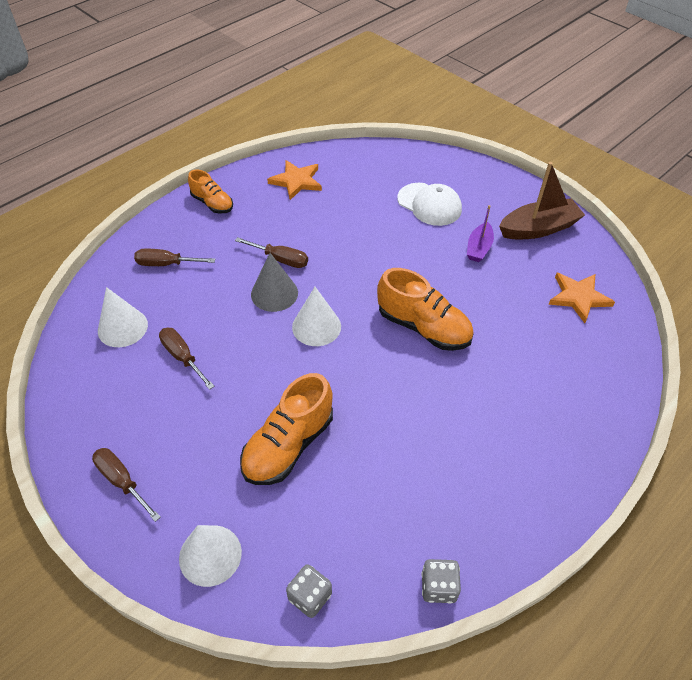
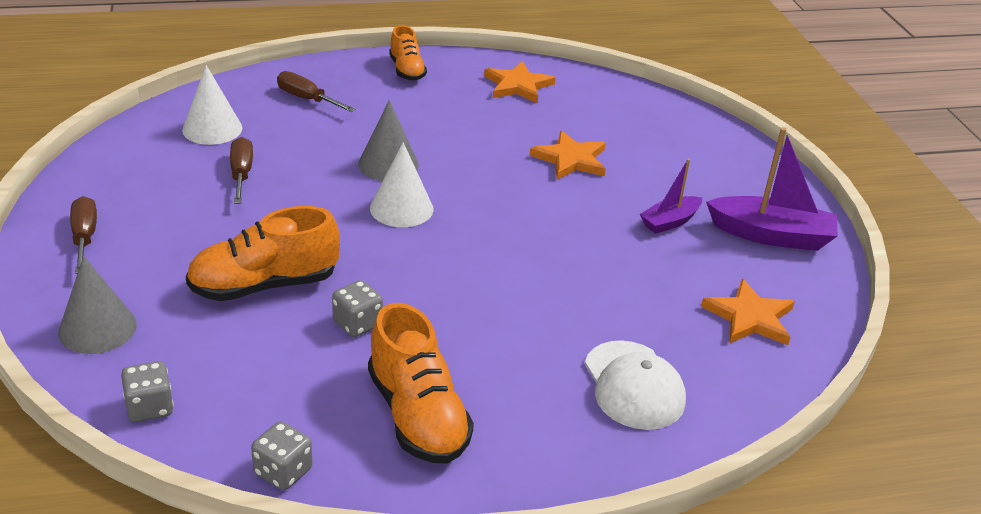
camera: 30 degrees right, 15 degrees down
white cone [179,525,242,587] -> grey cone [58,256,137,354]
brown screwdriver [235,237,308,268] -> none
orange shoe [377,268,473,351] -> orange shoe moved to [368,303,474,464]
white cap [397,183,462,226] -> white cap moved to [585,340,686,430]
brown boat [499,162,585,239] -> purple boat [706,127,837,251]
none -> grey dice [332,280,383,337]
none -> orange star [530,130,606,180]

